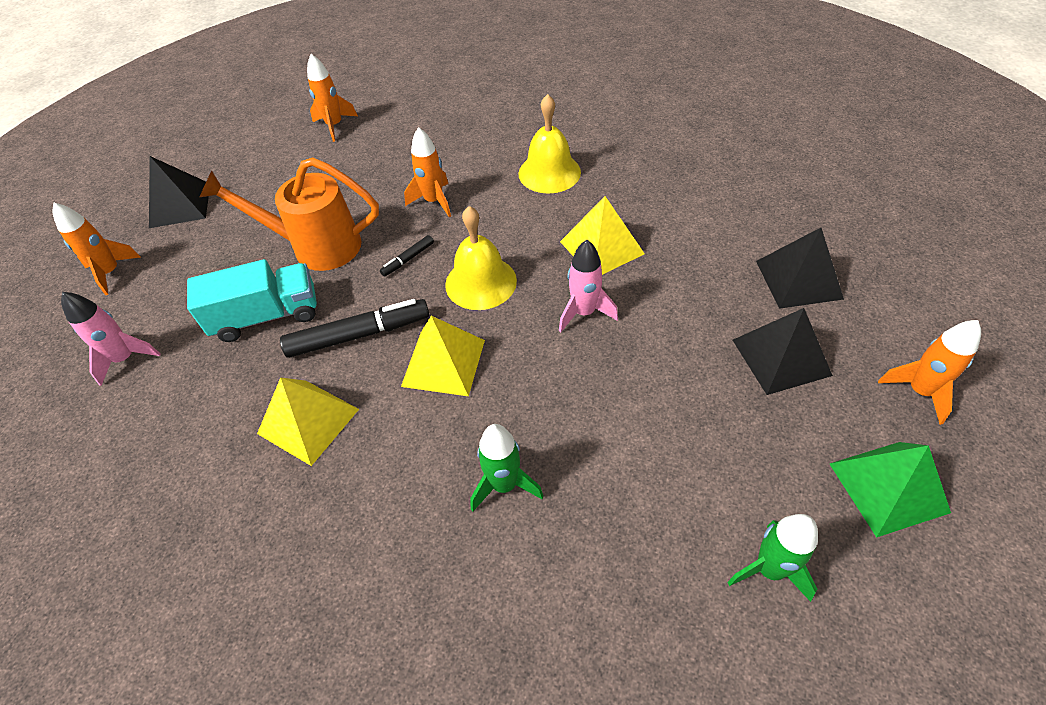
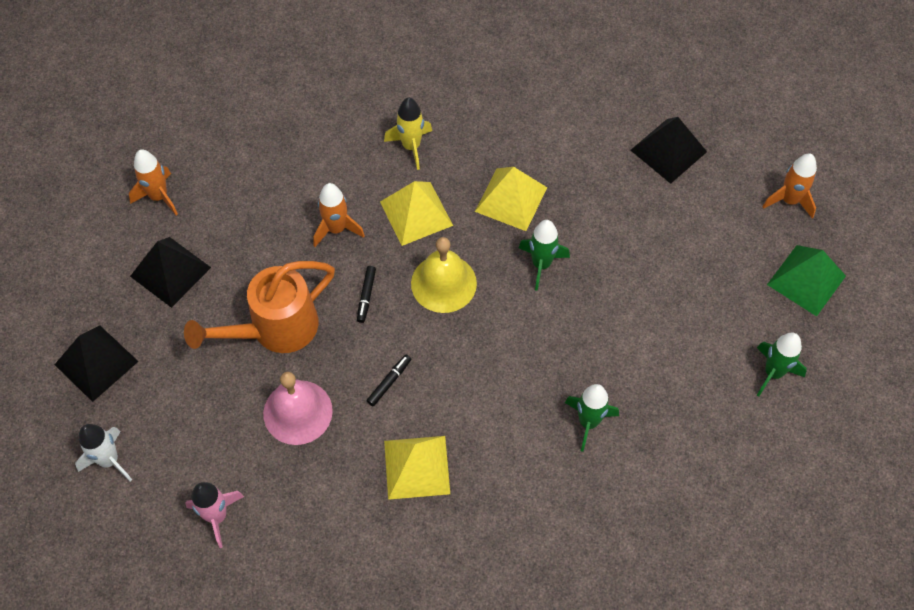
camera: 40 degrees left, 10 degrees up
orange rocket [53,203,141,295] -> white rocket [75,424,132,482]
turquoise truck [187,259,317,342] -> pink bell [263,372,333,445]
black marker [280,299,429,358] -> black marker [367,355,411,406], size x0.48
yellow pyramid [401,316,485,396] -> yellow pyramid moved to [380,181,453,246]
yellow bell [519,94,581,194] -> yellow rocket [384,97,432,170]
pink rocket [559,240,618,332] -> green rocket [519,220,570,291]
black pyramid [733,308,833,395] -> black pyramid moved to [130,237,211,308]

